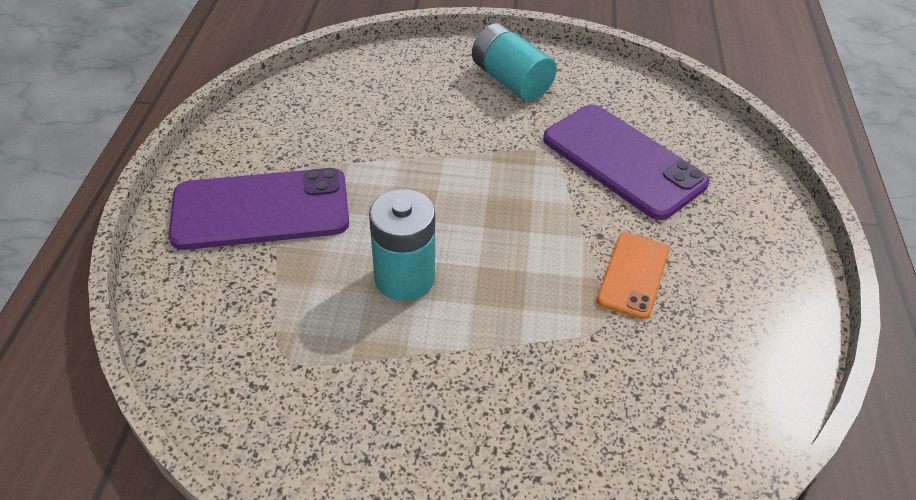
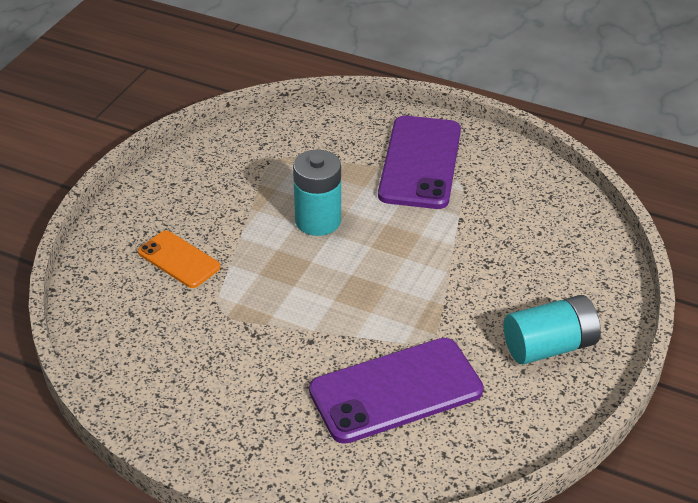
camera: 110 degrees right, 5 degrees down
orange phone [597,233,669,319] -> orange phone moved to [138,230,220,288]

